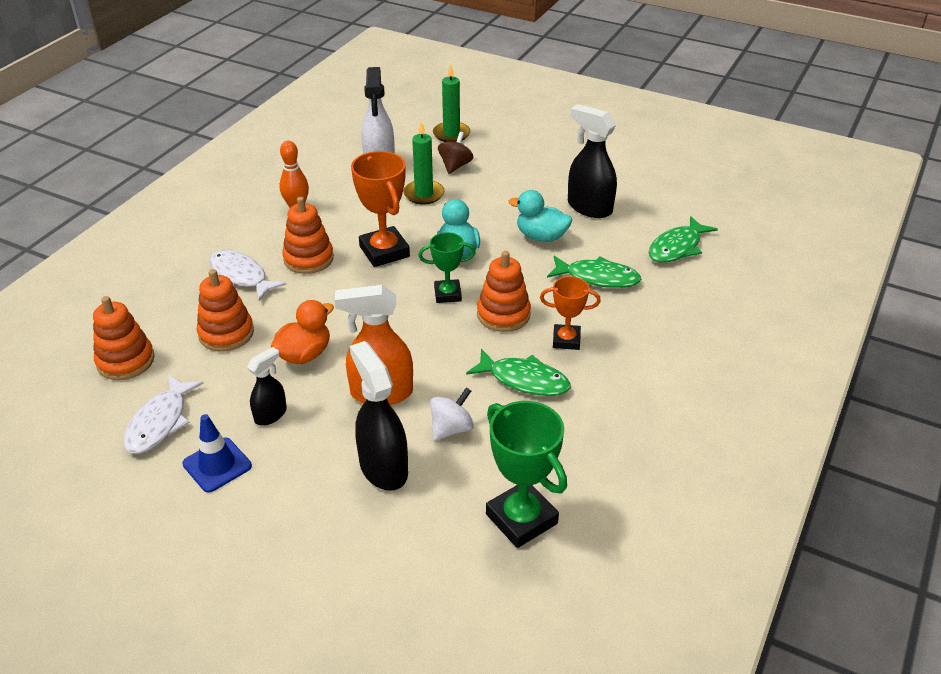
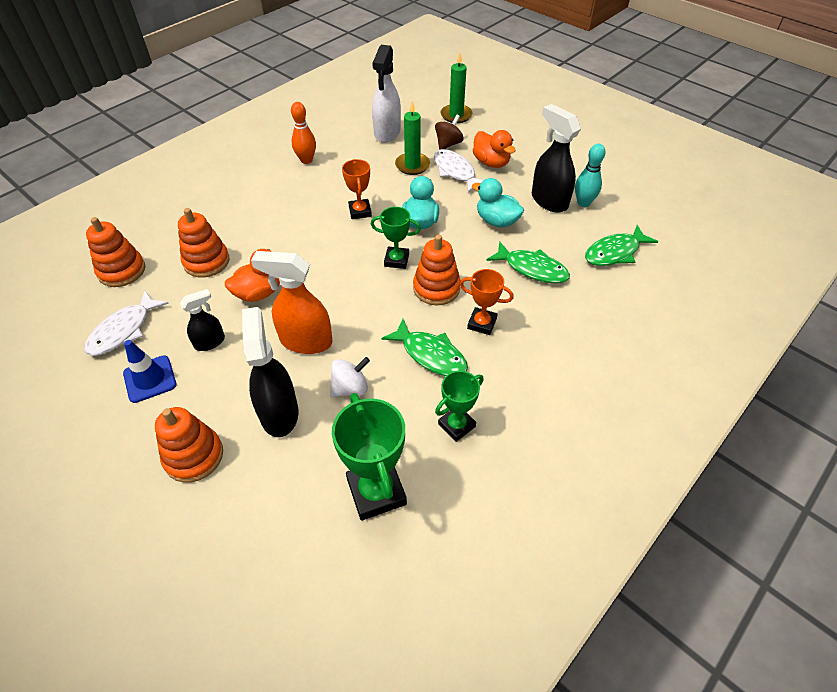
camera: 15 degrees right, 10 degrees up
white fish [210,250,286,301] -> white fish moved to [434,149,483,193]
orange stacking toy [282,197,334,274] -> orange stacking toy moved to [155,407,223,483]
orange trophy [351,151,410,267] -> orange trophy [342,159,372,219], size x0.61
none -> green trophy [435,371,484,442]
none -> orange duck [473,130,515,168]
none -> turquoise bowling pin [575,144,606,207]

